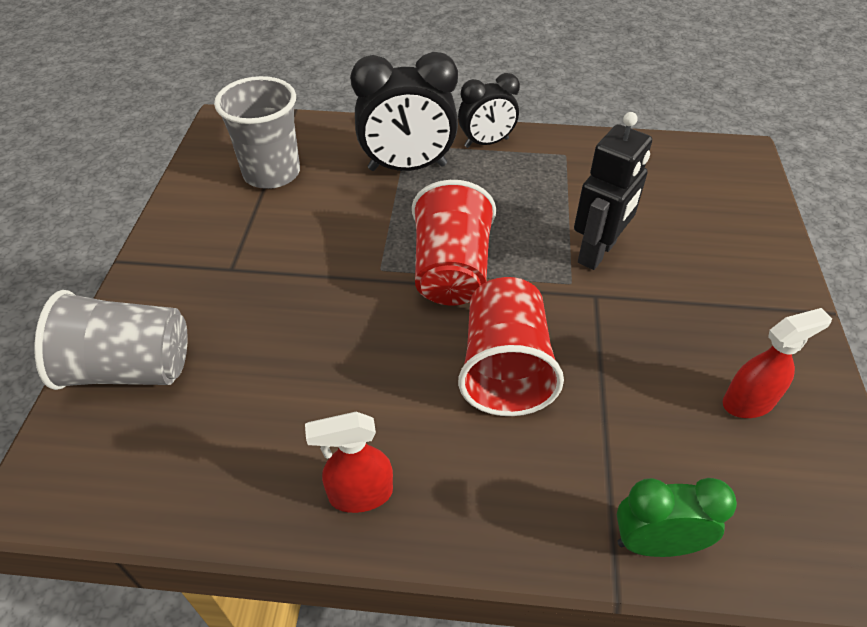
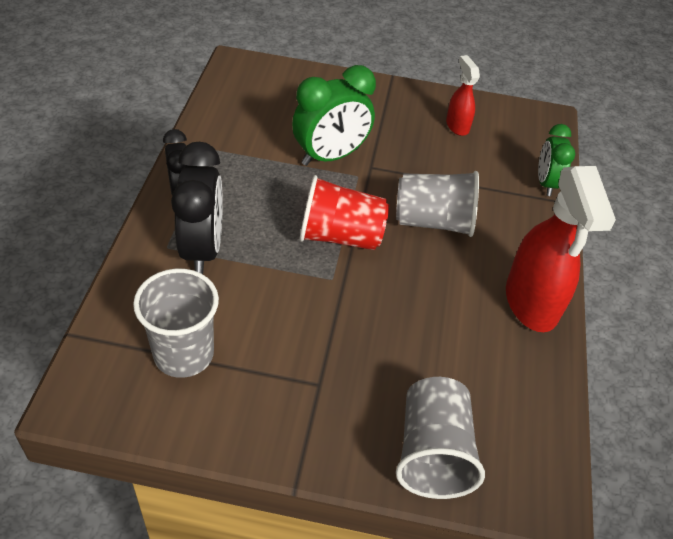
camera: 90 degrees left, 0 degrees up
red spray bottle [305,412,393,513] -> red spray bottle [506,166,616,332], size x1.93
red cup [458,277,564,416] -> grey cup [396,171,479,237]
black robot [574,112,652,270] -> green clock [292,65,376,166]

